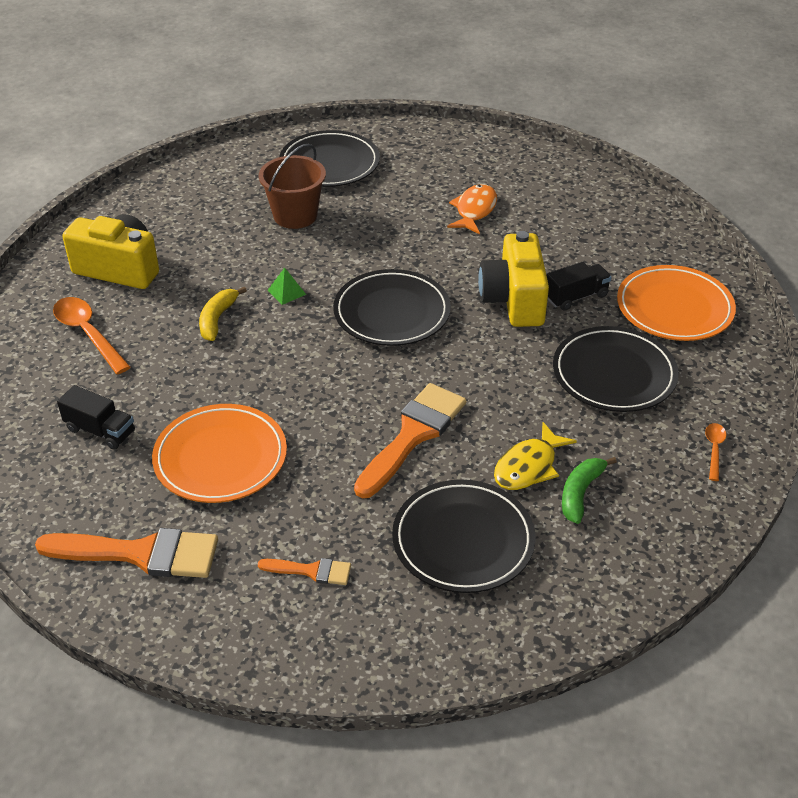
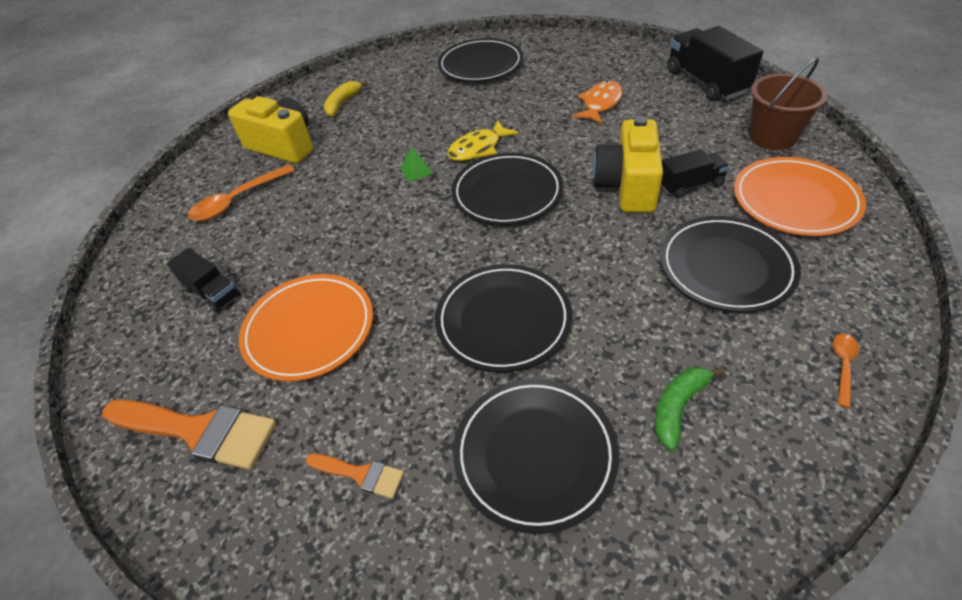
camera: 15 degrees right, 5 degrees up
orange spoon [53,297,131,374] -> orange spoon turned 105 degrees counterclockwise [188,164,295,221]
yellow banana [199,287,247,341] -> yellow banana moved to [324,81,368,117]
brown bucket [259,144,326,229] -> brown bucket moved to [750,57,827,150]
orange brush [354,383,466,498] -> black plate [435,264,572,372]
yellow fish [494,422,577,490] -> yellow fish moved to [448,120,519,161]
none -> black truck [667,26,763,101]

